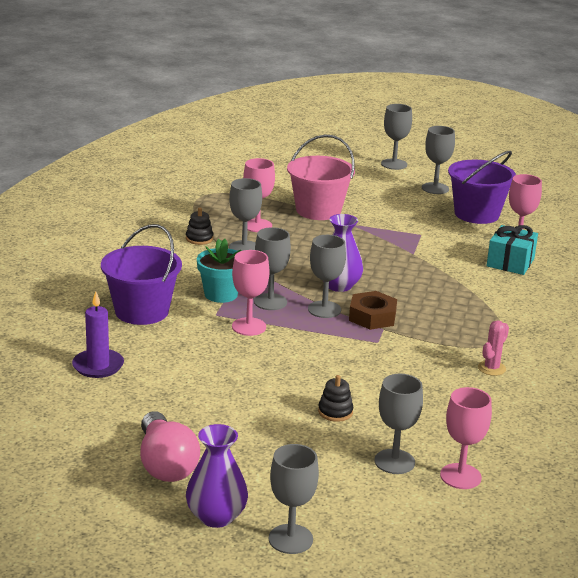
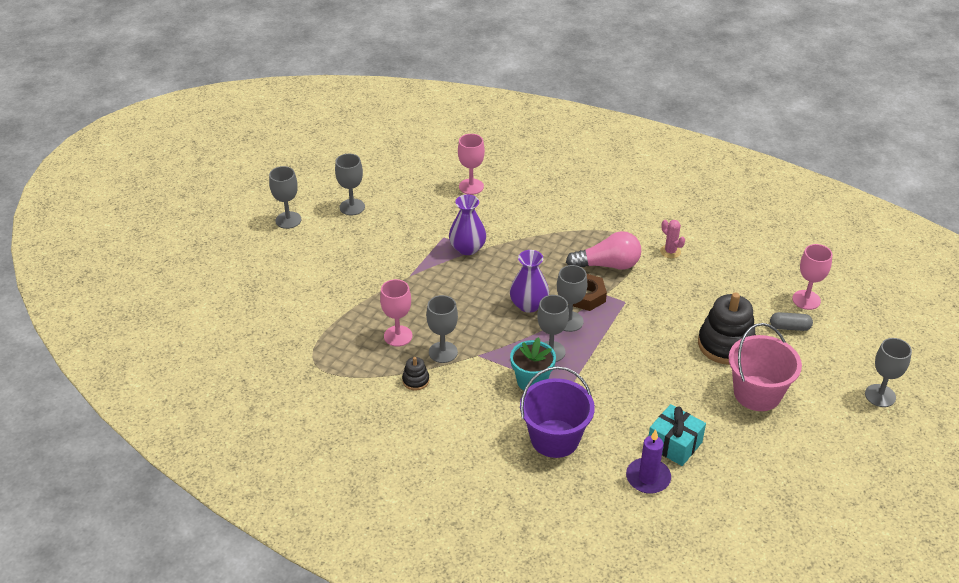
camera: 75 degrees left, 15 degrees up
pink light bulb [140,411,200,482] -> pink light bulb moved to [566,231,641,270]
purple vase [186,424,248,528] -> purple vase moved to [449,195,486,255]
pink goblet [232,250,270,336] -> none
pink bucket [287,134,355,220] -> pink bucket moved to [729,323,802,411]
black stacking toy [318,375,353,422] -> black stacking toy [698,292,756,365], size x2.15
grey goblet [375,374,423,474] -> grey capsule [770,312,813,331]
purple bucket [448,151,516,224] -> none
turquoise gift [487,225,538,275] -> turquoise gift moved to [649,404,706,466]

